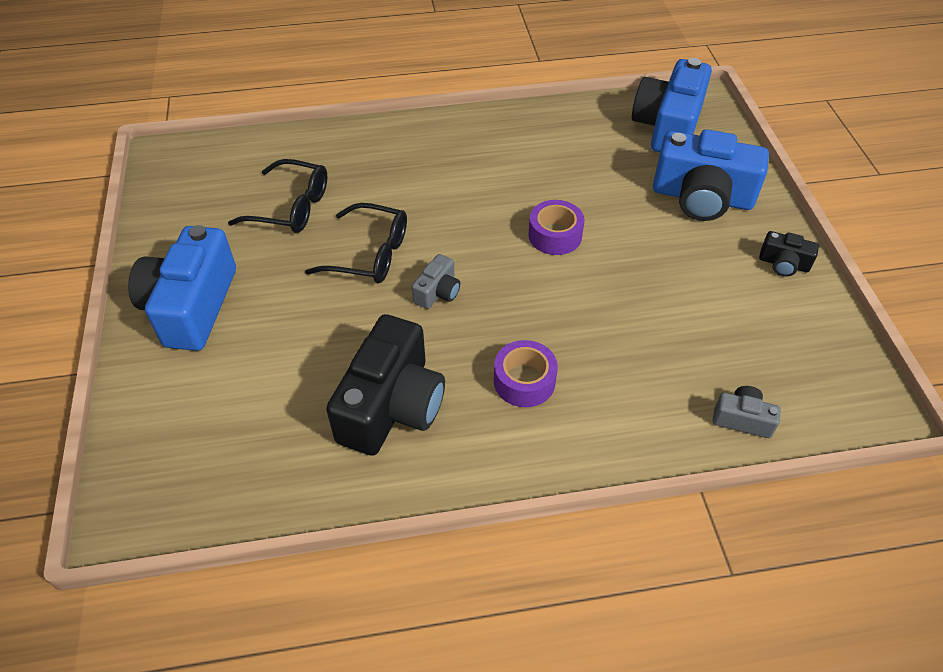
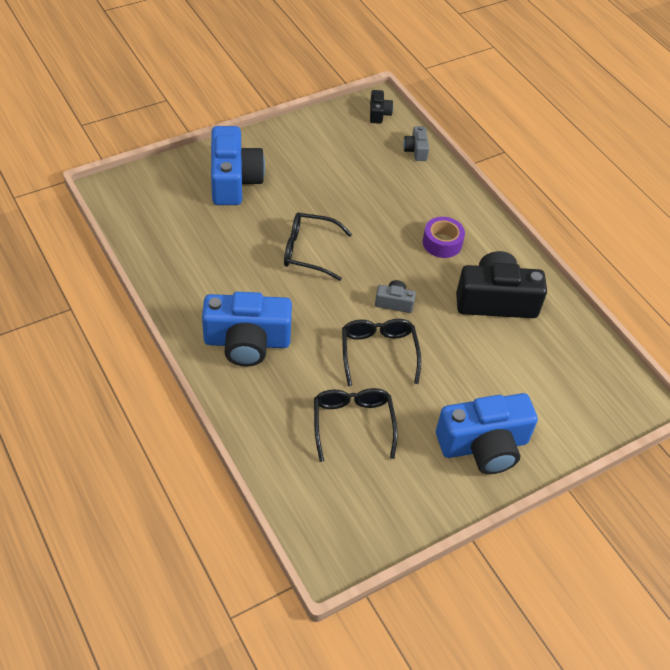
camera: 115 degrees left, 0 degrees up
purple tape [528,200,585,255] -> black glasses [284,212,352,281]
blue camera [632,58,712,152] -> blue camera moved to [202,292,292,367]
black camera [759,231,819,277] -> black camera moved to [370,90,393,124]

